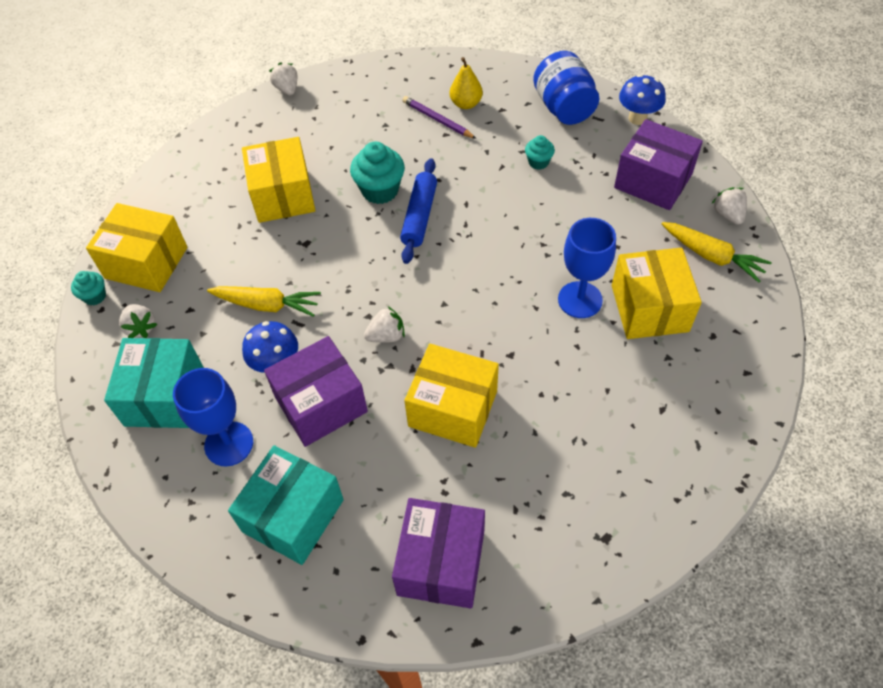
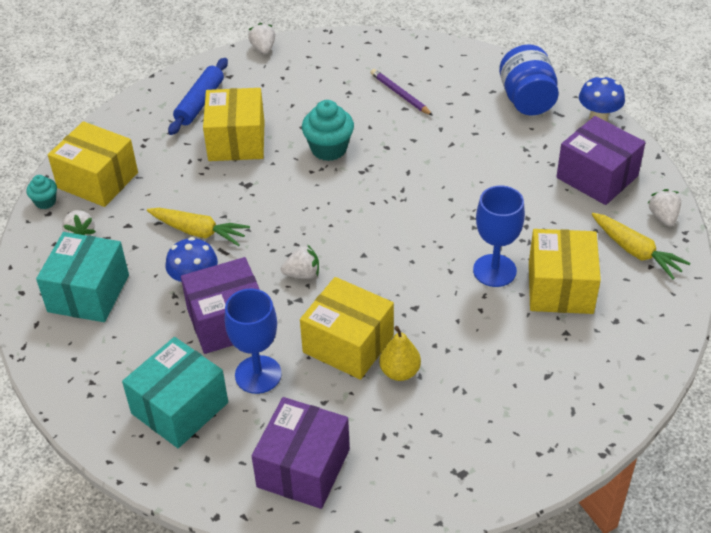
camera: 10 degrees right, 10 degrees down
blue goblet [173,368,253,466] -> blue goblet moved to [225,289,282,394]
blue rolling pin [400,158,437,264] -> blue rolling pin moved to [168,58,228,135]
yellow pear [450,57,483,109] -> yellow pear moved to [379,326,421,381]
turquoise cupcake [525,135,555,170] -> none

